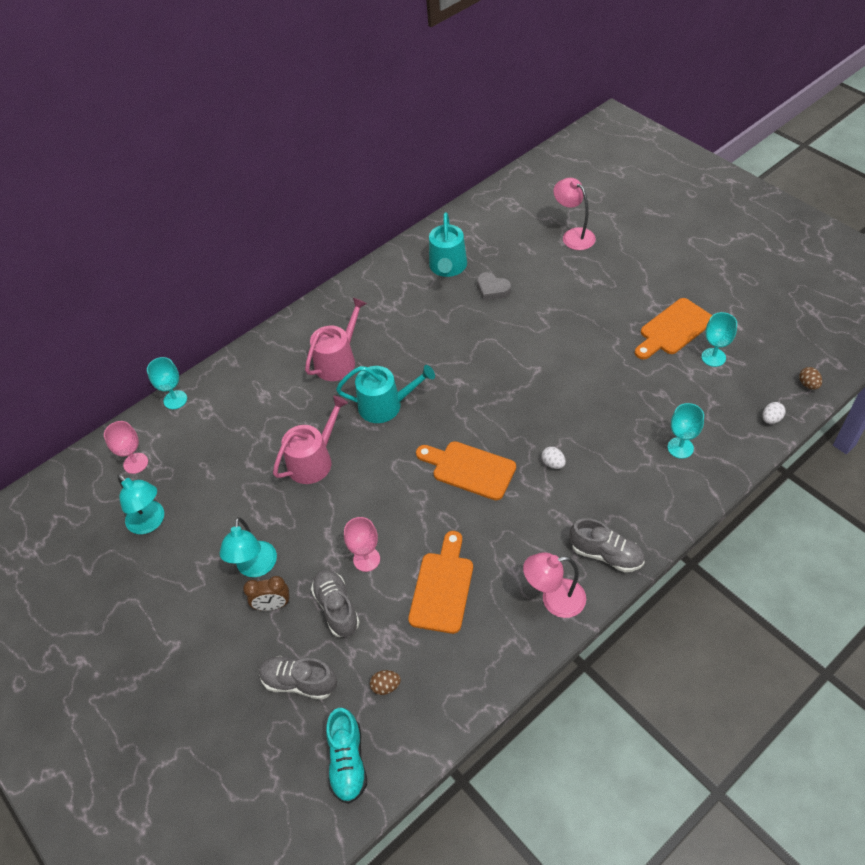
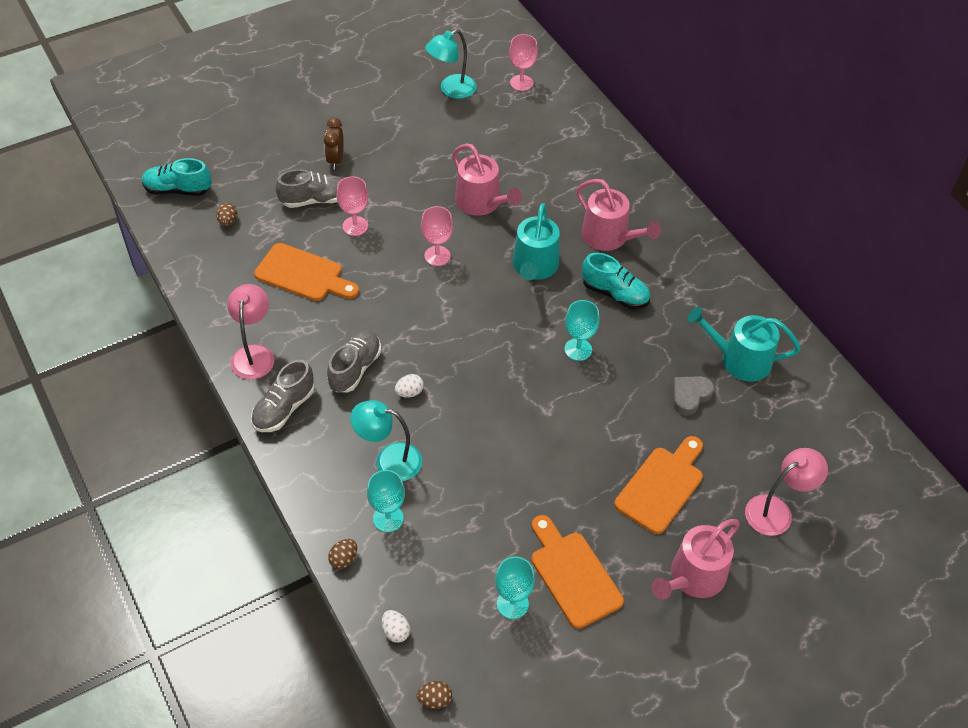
camera: 95 degrees right, 0 degrees up
turquoise goblet [147,357,187,409] -> turquoise goblet moved to [564,300,600,361]
turquoise lamp [219,517,277,577] -> turquoise lamp moved to [350,400,422,481]
grey shoe [259,656,337,700] -> grey shoe moved to [327,331,381,392]
orange cutting board [416,441,516,500] -> orange cutting board moved to [614,436,703,534]
none -> brown egg [328,539,357,569]
none -> pink goblet [421,206,453,266]
none -> turquoise shoe [582,253,651,309]
none -> pink watering can [652,519,740,600]

